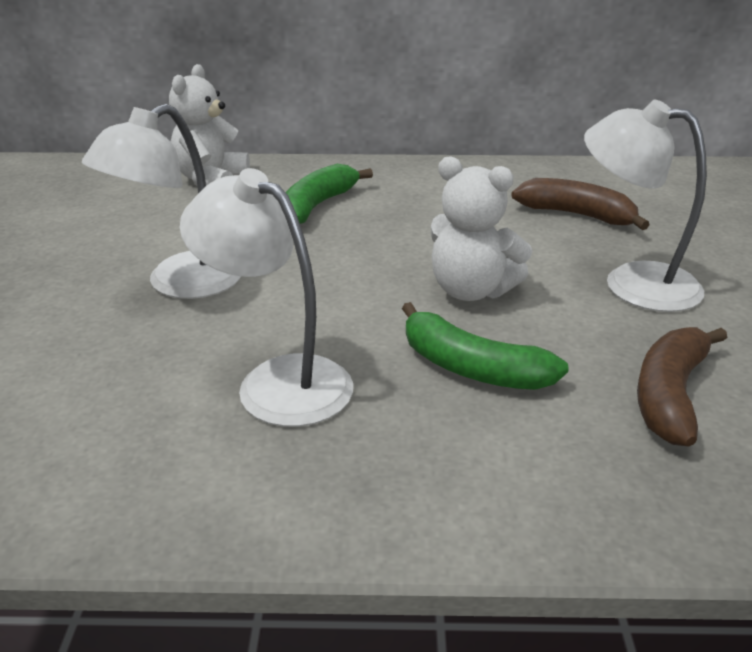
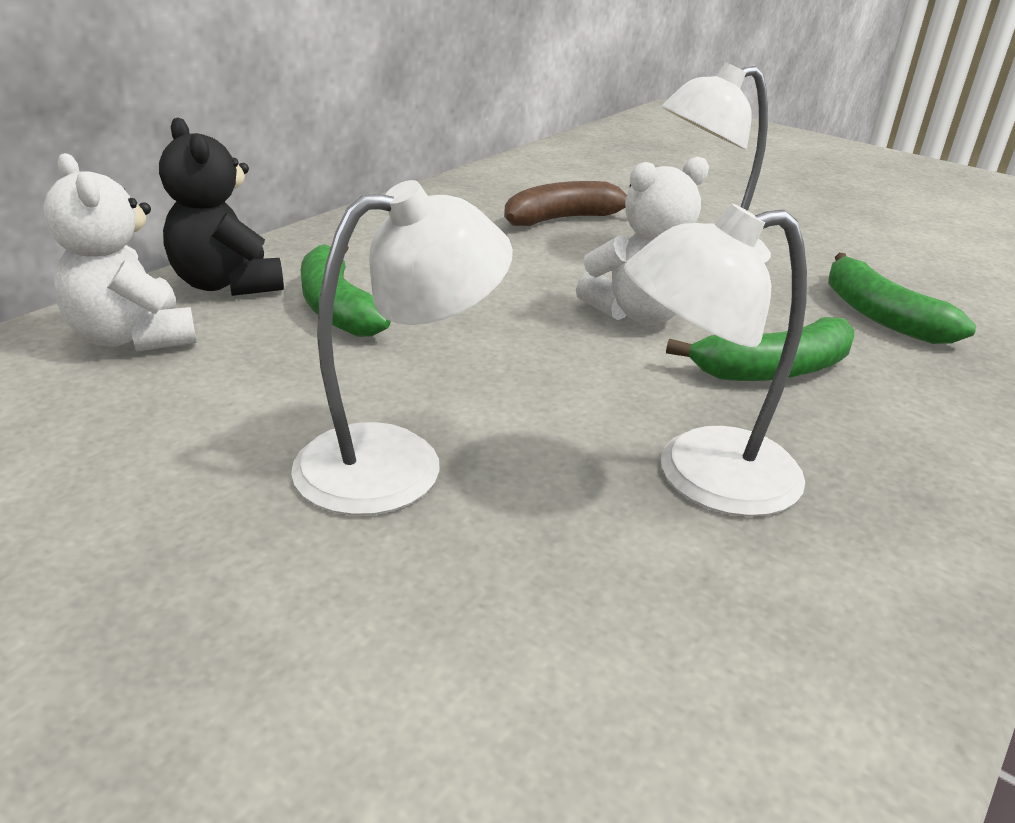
camera: 55 degrees left, 0 degrees up
white lamp [82,104,241,299] -> white lamp turned 105 degrees counterclockwise [291,180,513,515]
brown banana [637,327,727,446] -> green banana [828,253,976,344]
none -> black teddy bear [159,118,284,296]

